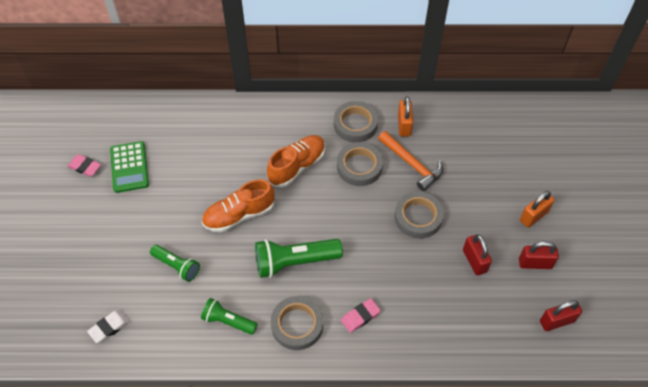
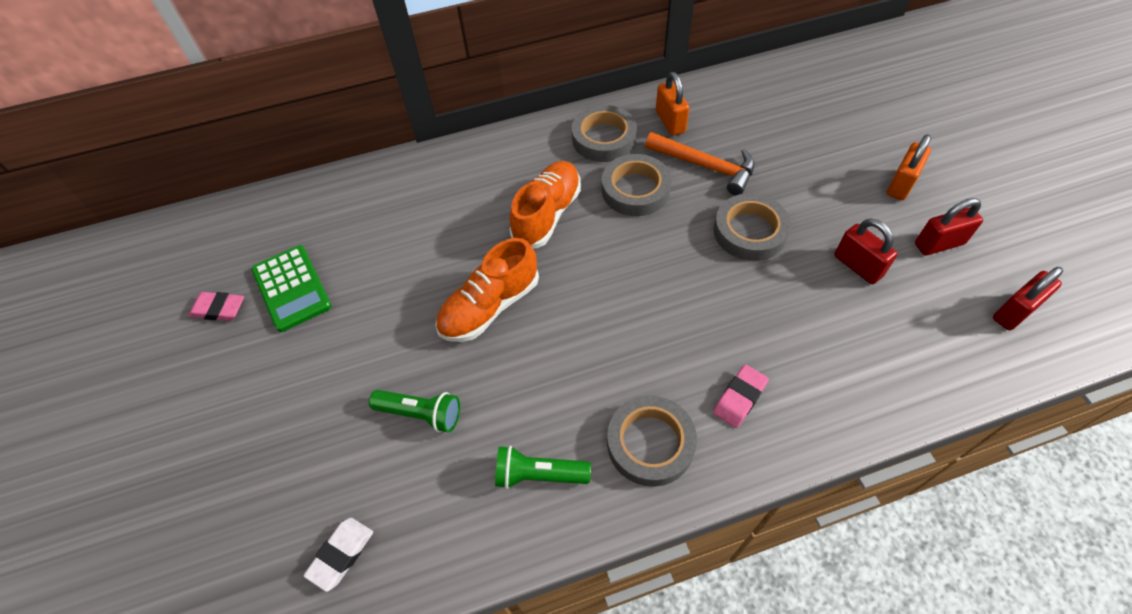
camera: 15 degrees left, 0 degrees up
green flashlight [255,239,343,278] -> none

